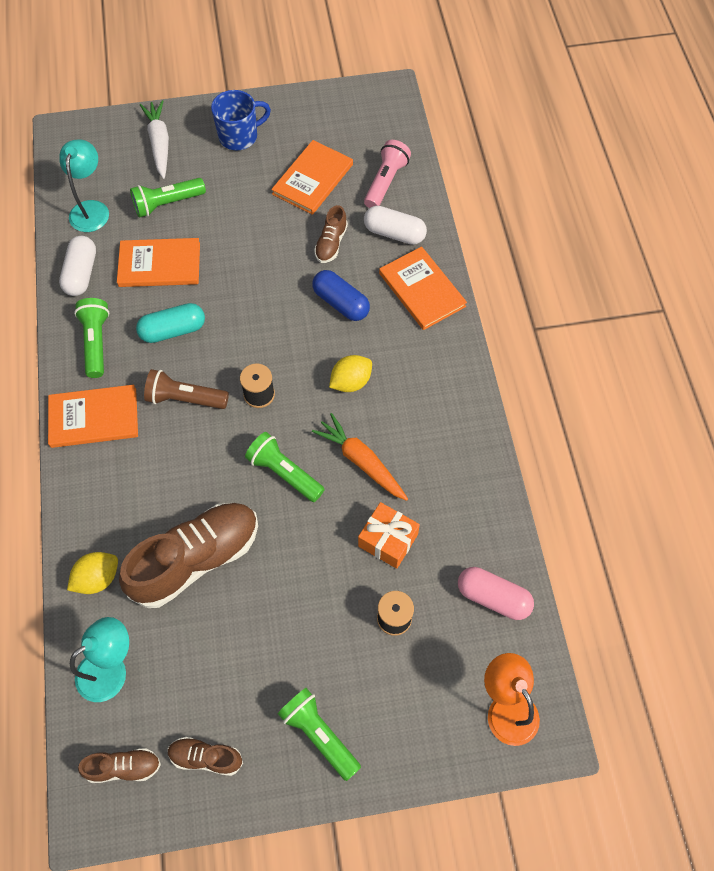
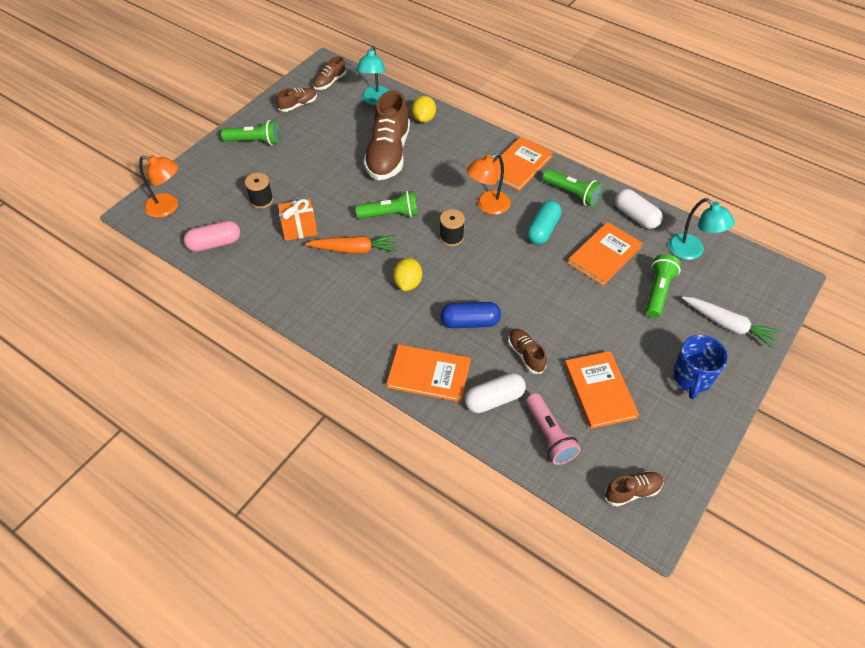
camera: 135 degrees right, 10 degrees down
brown flashlight [144,369,229,409] -> orange lamp [467,153,511,215]
none -> brown shoe [605,471,664,507]

